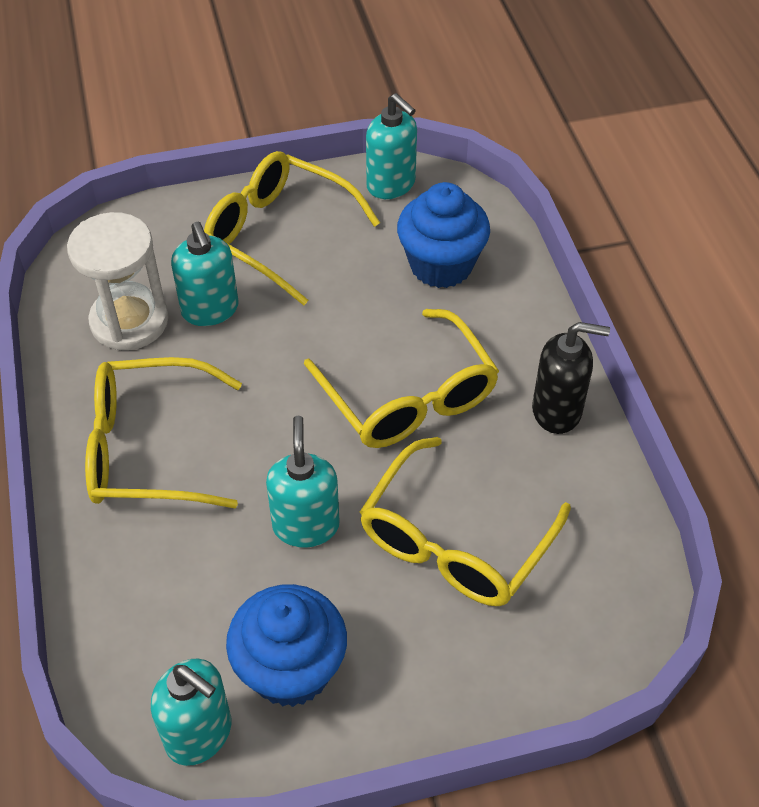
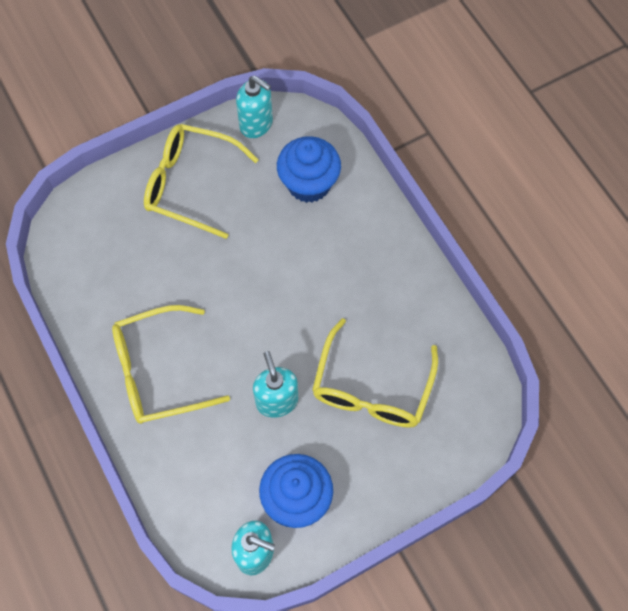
camera: 15 degrees left, 15 degrees up
white hourglass [67,212,168,350] -> none
turquoise soap dispenser [171,222,239,326] -> none
yellow glasses [304,309,499,448] -> none
black soap dispenser [532,322,610,434] -> none

